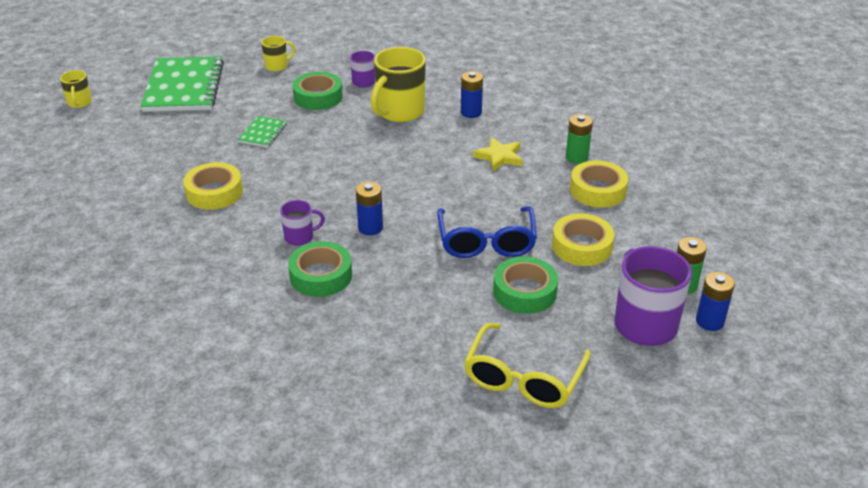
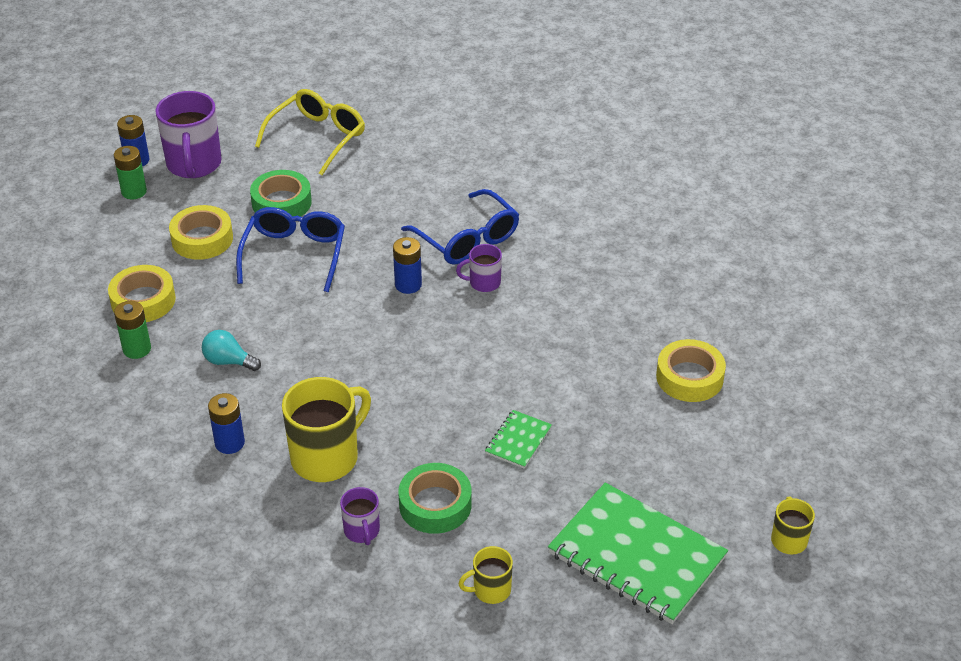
camera: 170 degrees left, 5 degrees up
green notebook [140,57,224,112] -> green notebook turned 60 degrees counterclockwise [548,482,728,624]
yellow tape [183,162,243,210] -> yellow tape moved to [656,339,726,402]
green tape [288,241,352,297] -> blue glasses [401,189,519,265]
yellow star [473,137,523,171] -> turquoise light bulb [202,330,261,371]

